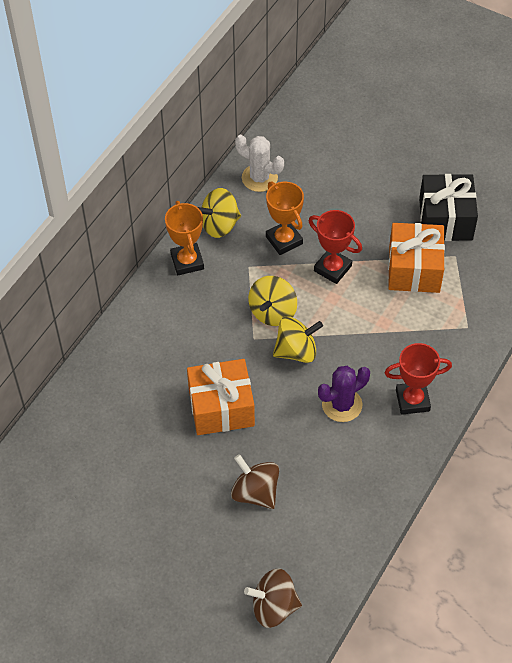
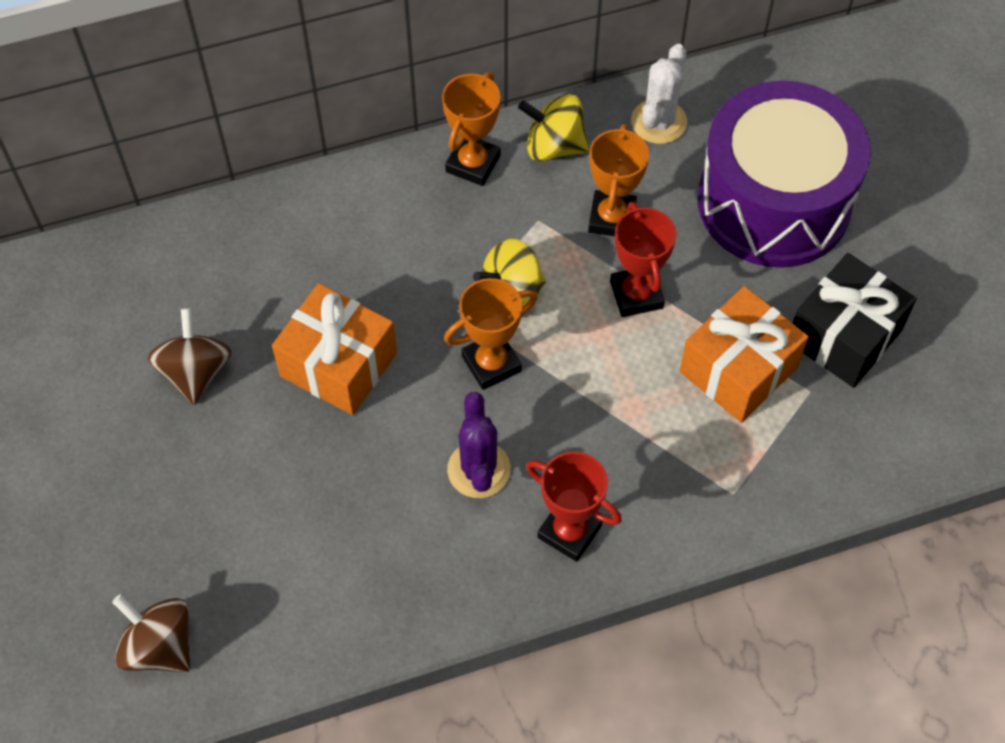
camera: 40 degrees right, 5 degrees up
brown spinning top [231,454,279,509] -> brown spinning top moved to [147,308,232,405]
white cactus [235,135,284,192] -> white cactus turned 45 degrees clockwise [631,44,687,144]
yellow spinning top [273,317,323,363] -> orange trophy [444,278,537,390]
purple cactus [318,366,370,422] -> purple cactus turned 75 degrees clockwise [447,392,511,498]
none -> purple drum [698,81,871,268]

